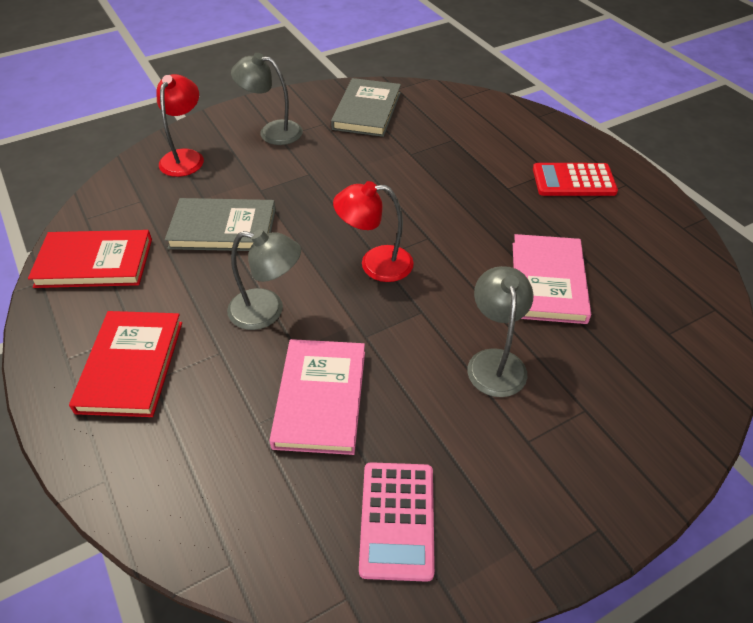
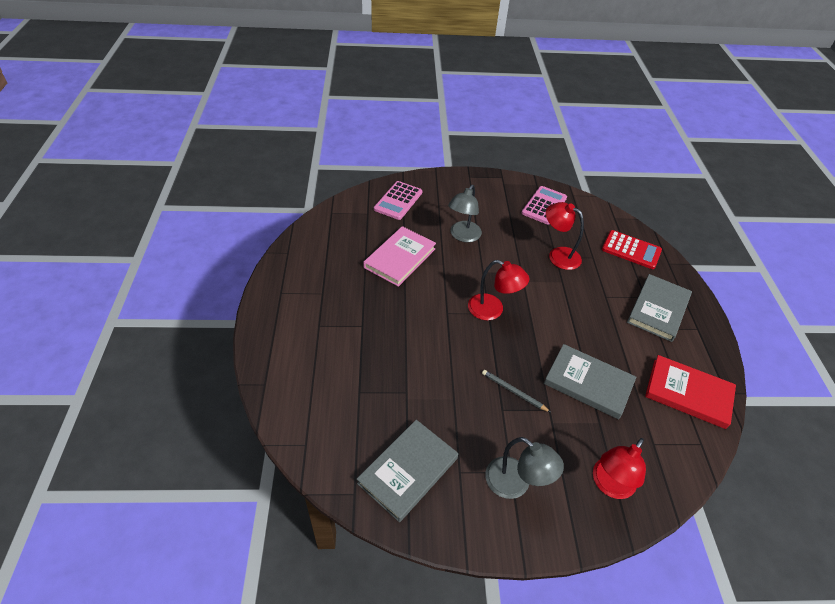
camera: 155 degrees left, 0 degrees up
red book [69,311,182,417] -> grey book [627,274,692,342]
grey lamp [227,229,301,330] -> none
pink book [269,339,365,455] -> red lamp [546,202,584,270]
red calculator [533,163,618,196] -> red calculator moved to [602,230,662,269]
none -> pink calculator [374,181,422,220]
none -> grey pencil [482,370,551,412]

